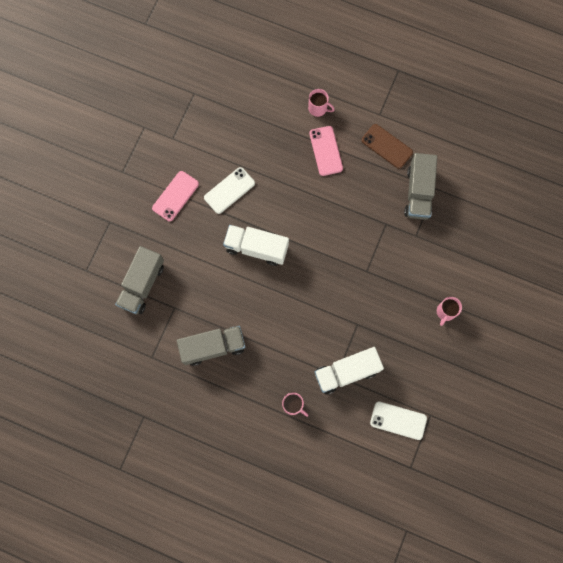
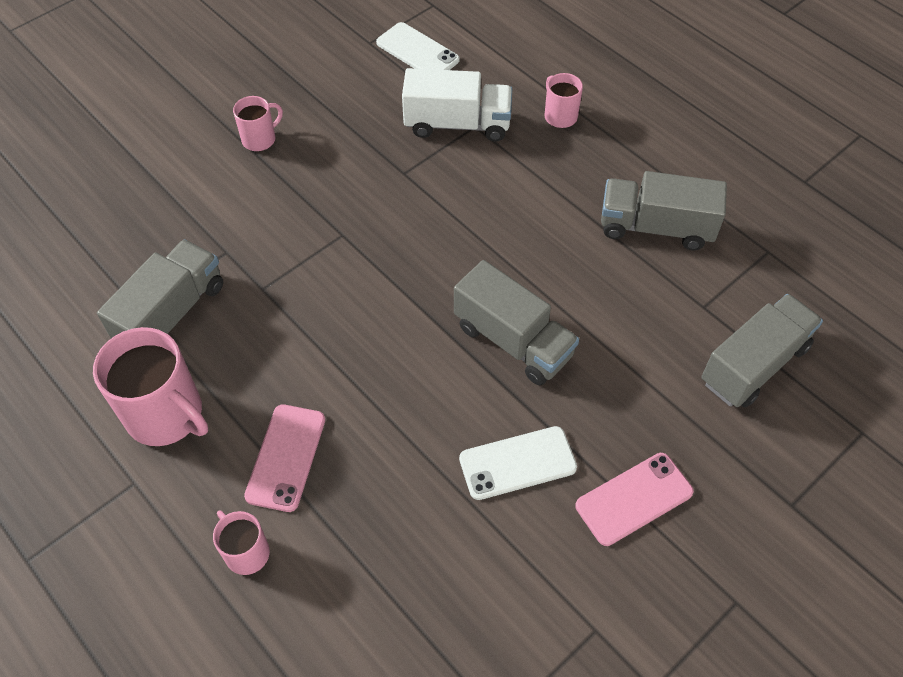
camera: 155 degrees left, 20 degrees down
white truck [223,225,289,266] -> grey truck [454,260,579,385]
brown phone [362,124,413,169] -> pink mug [93,327,208,446]

